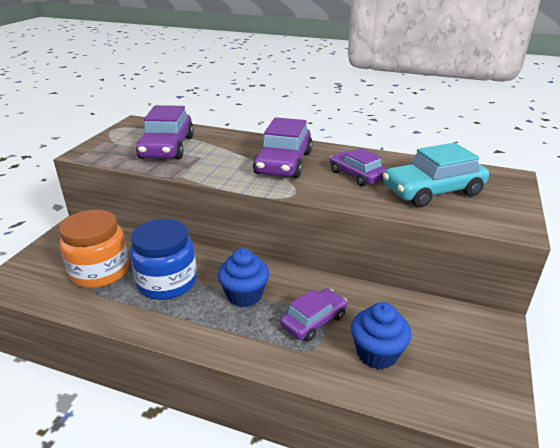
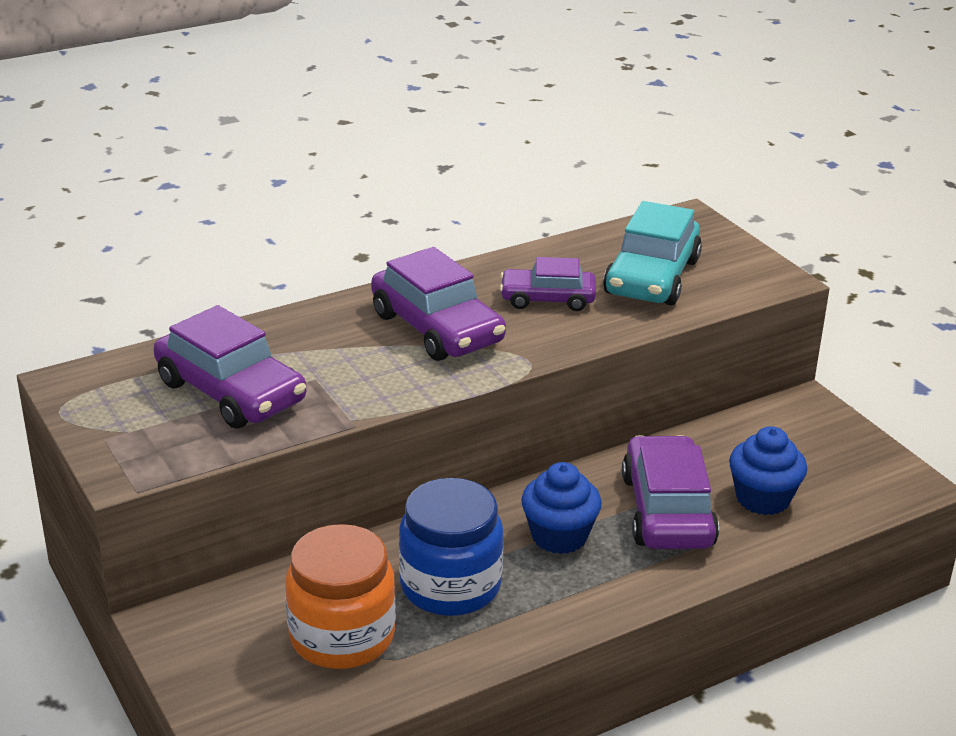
camera: 50 degrees left, 0 degrees up
purple car [280,288,347,342] -> purple car [622,435,719,549], size x1.58

